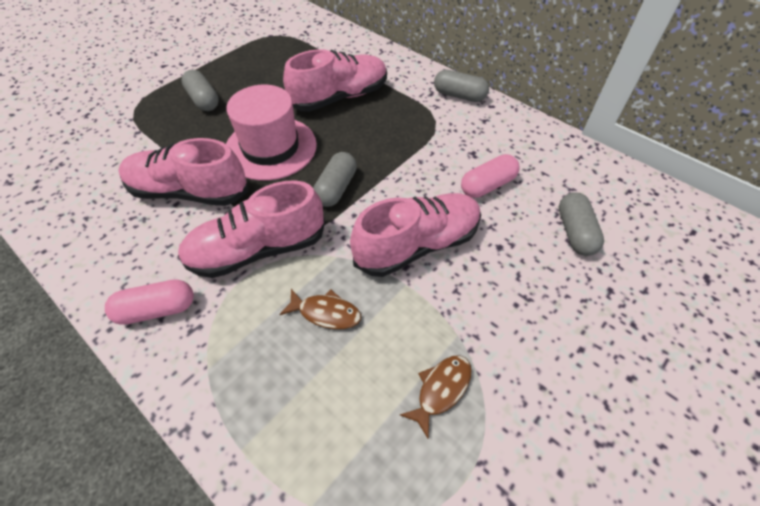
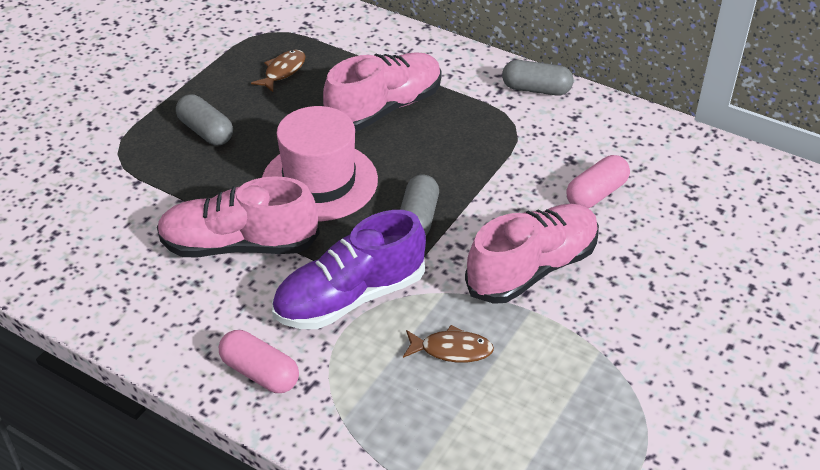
camera: 10 degrees left, 10 degrees down
pink capsule [105,279,194,325] -> pink capsule turned 60 degrees clockwise [219,330,299,393]
pink shoe [178,180,325,278] -> purple shoe [272,210,426,329]
brown fish [400,355,472,438] -> brown fish moved to [251,50,305,92]
grey capsule [559,192,604,256] -> none

